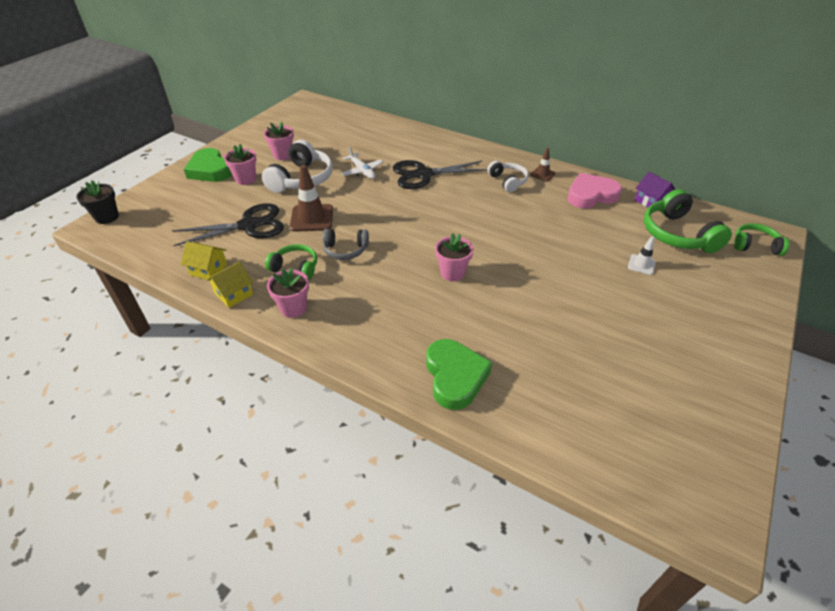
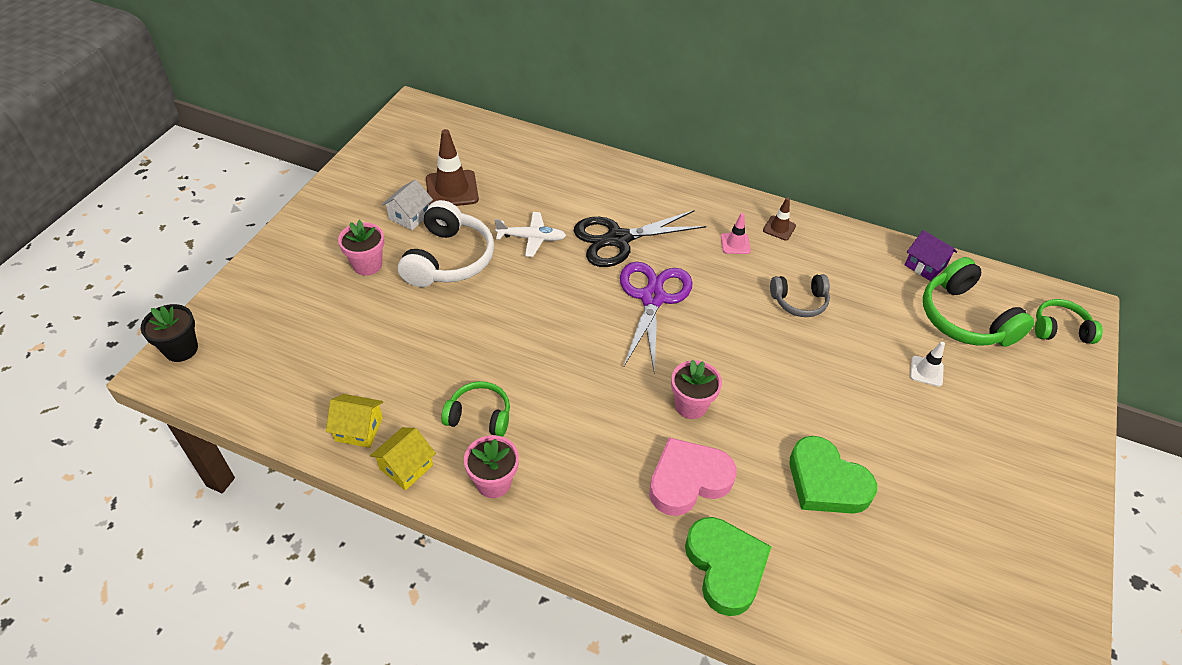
camera: 10 degrees left, 5 degrees up
black scissors [172,203,284,246] -> none
green heart [183,148,232,182] -> green heart moved to [789,436,877,514]
pink flower pot [264,122,294,160] -> white house [382,179,433,230]
brown traffic cone [290,165,333,232] -> brown traffic cone moved to [426,129,479,206]
grey headphones [322,229,369,260] -> grey headphones moved to [770,274,830,317]
white plane [341,146,383,179] -> white plane turned 45 degrees counterclockwise [495,212,566,257]
white headphones [487,161,529,192] -> pink traffic cone [721,213,751,254]
pink heart [567,173,622,209] -> pink heart moved to [649,437,737,516]
none -> purple scissors [620,262,693,373]

